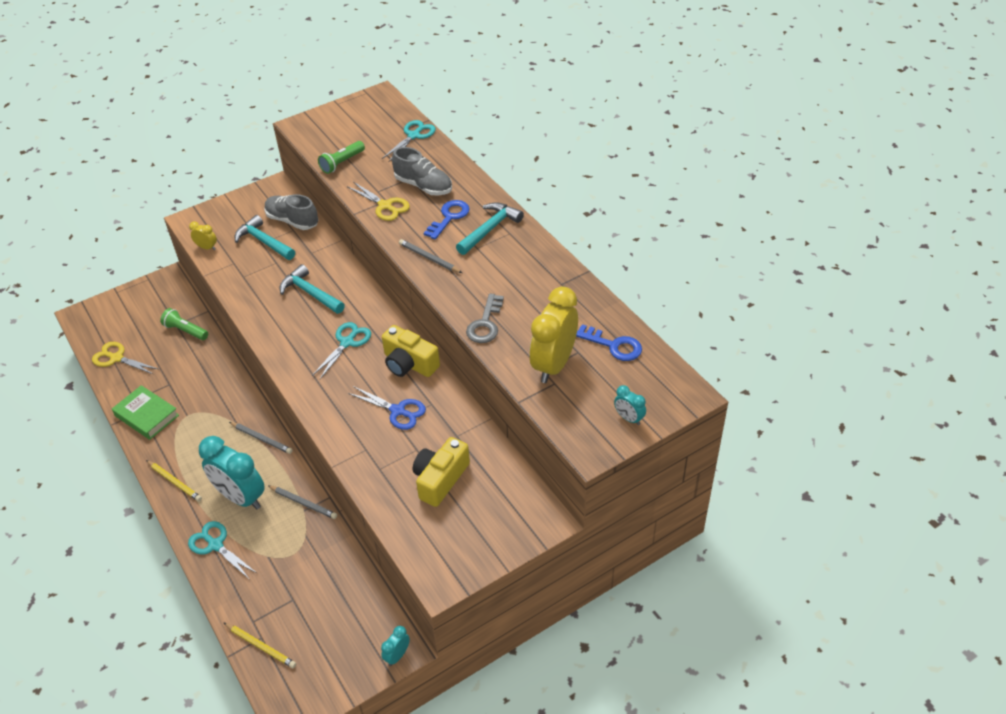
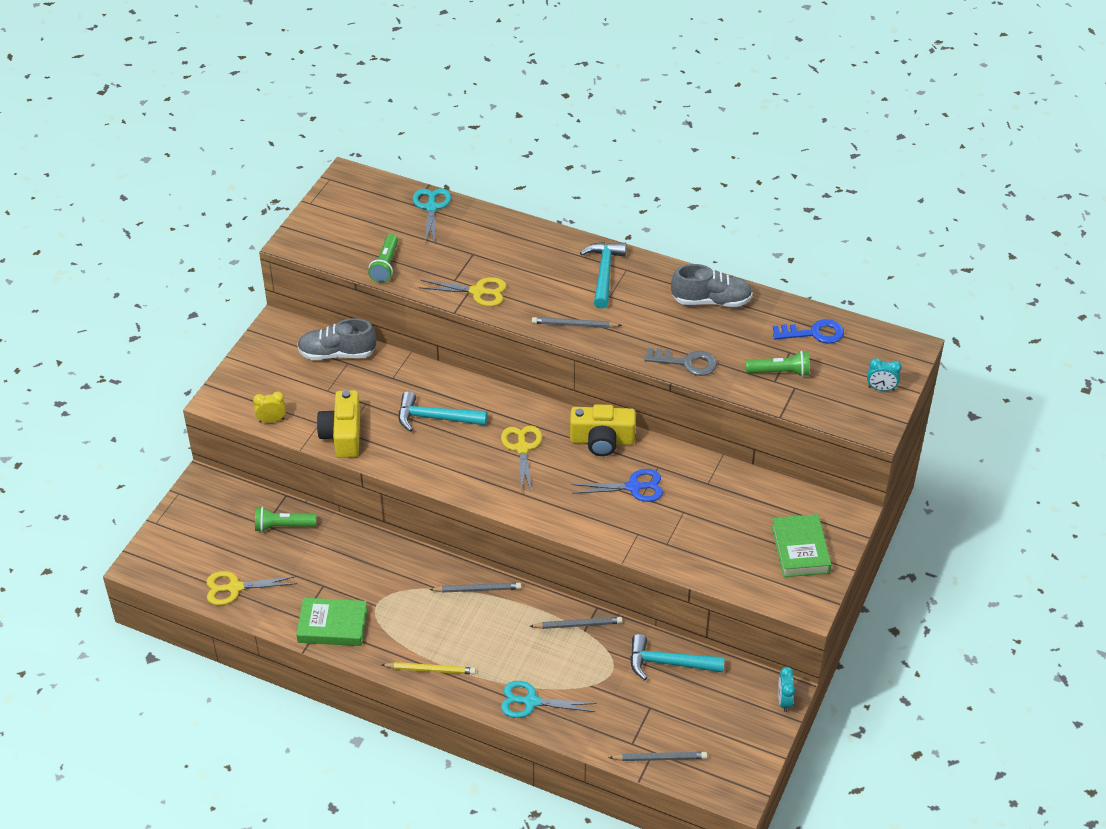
camera: 35 degrees left, 0 degrees up
turquoise clock [199,436,265,509] -> none
yellow pencil [224,623,296,668] -> grey pencil [609,752,707,761]
turquoise hammer [234,215,295,260] -> turquoise hammer moved to [630,634,725,680]
turquoise scissors [312,322,371,379] -> yellow scissors [501,426,542,493]
grey shoe [392,147,452,195] -> grey shoe moved to [671,264,753,307]
yellow camera [413,437,470,507] -> yellow camera moved to [317,390,360,458]
blue key [424,200,470,240] -> none
grey key [466,294,504,343] -> grey key turned 60 degrees counterclockwise [644,348,717,376]
yellow clock [530,287,578,383] -> green flashlight [746,351,810,377]
none -> green book [771,514,832,577]

